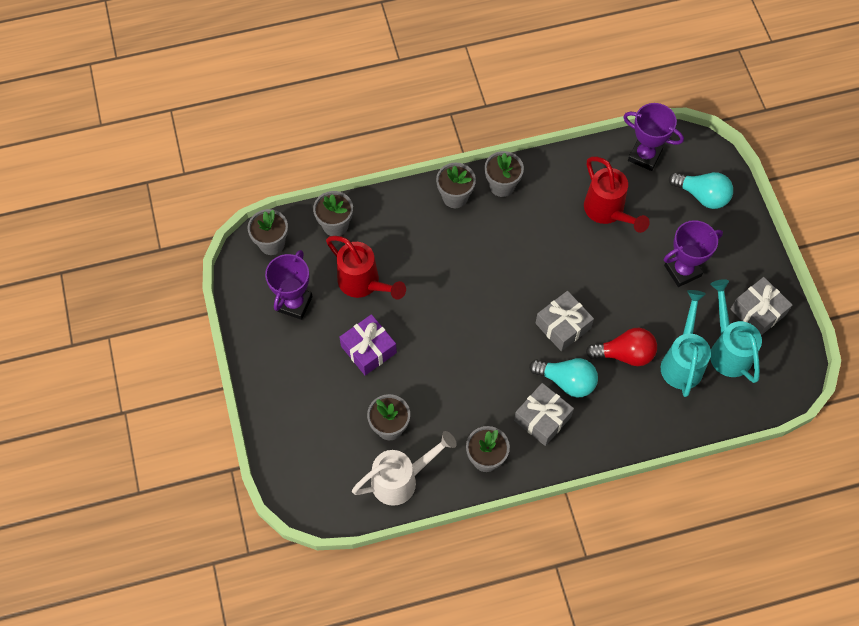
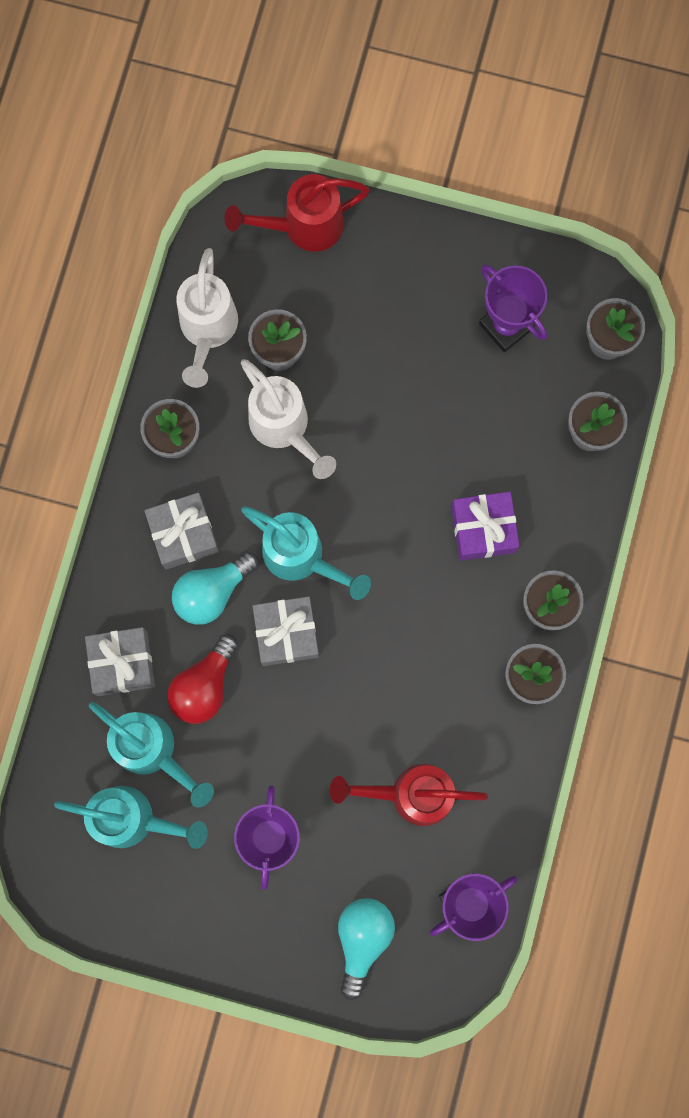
camera: 120 degrees right, 15 degrees up
red watering can [326,236,406,300] -> red watering can moved to [225,174,369,252]
purple gift [339,314,397,375] -> purple gift moved to [451,491,520,561]
turquoise light bulb [669,172,733,209] -> turquoise light bulb turned 135 degrees clockwise [338,898,395,1000]
grey gift [731,277,792,335] -> grey gift moved to [85,627,155,696]
none -> white watering can [241,359,336,479]
none -> turquoise watering can [241,506,371,600]

